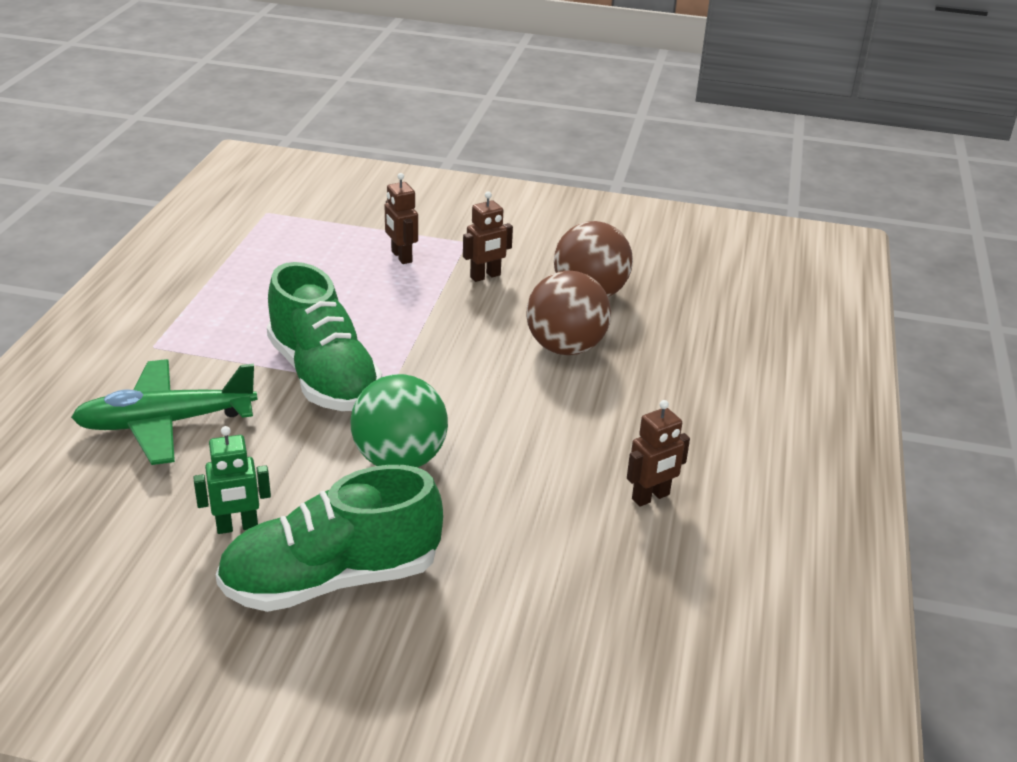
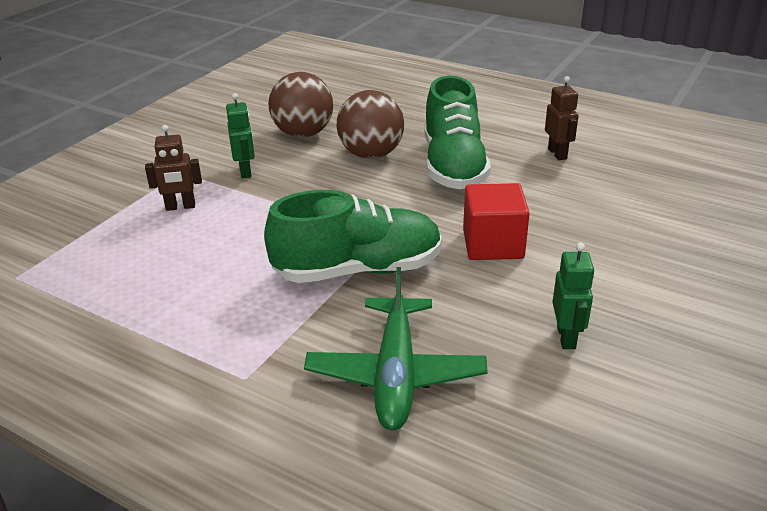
camera: 70 degrees left, 0 degrees up
green shoe [216,465,443,612] -> green shoe moved to [424,76,491,189]
green ball [350,374,448,467] -> red cube [463,183,530,260]
brown robot [463,191,513,282] -> green robot [226,93,255,178]

